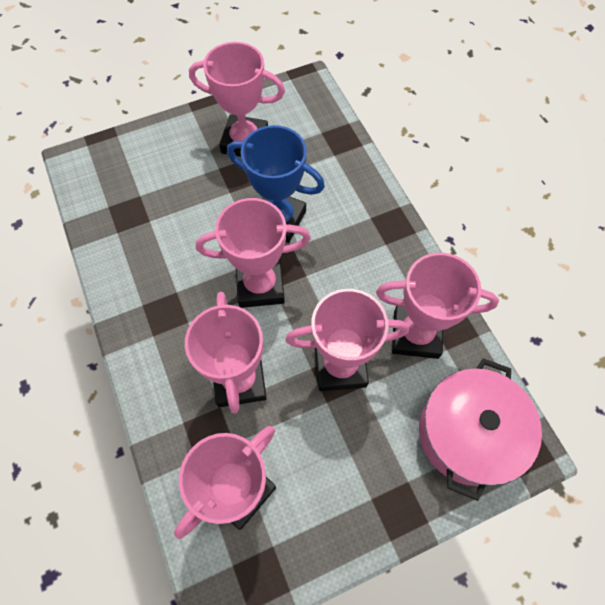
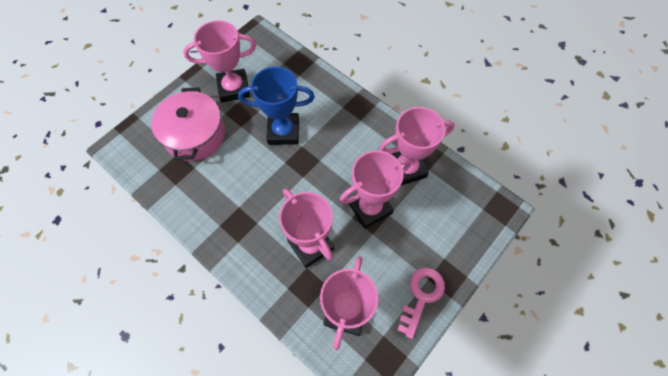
camera: 25 degrees left, 0 degrees up
pink trophy [196,198,311,308] -> none
pink pot [419,358,542,501] -> pink pot moved to [151,87,225,161]
none -> pink key [397,267,445,339]

